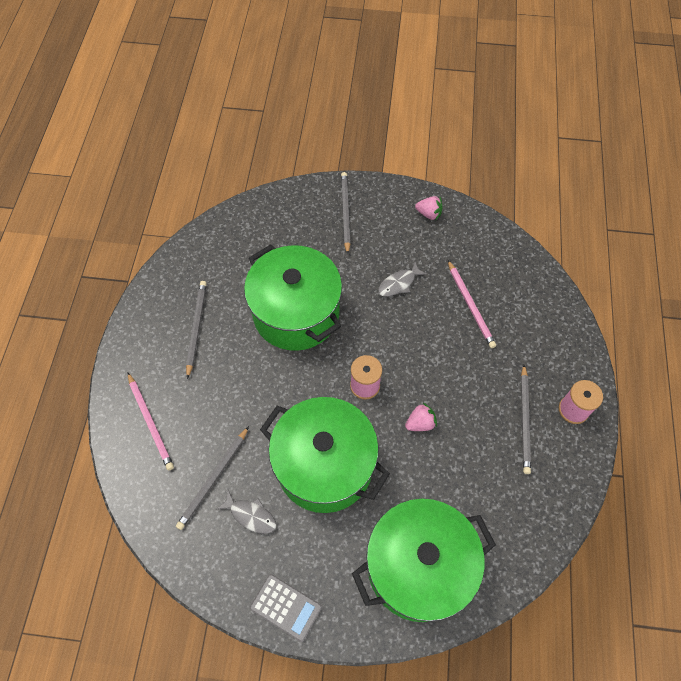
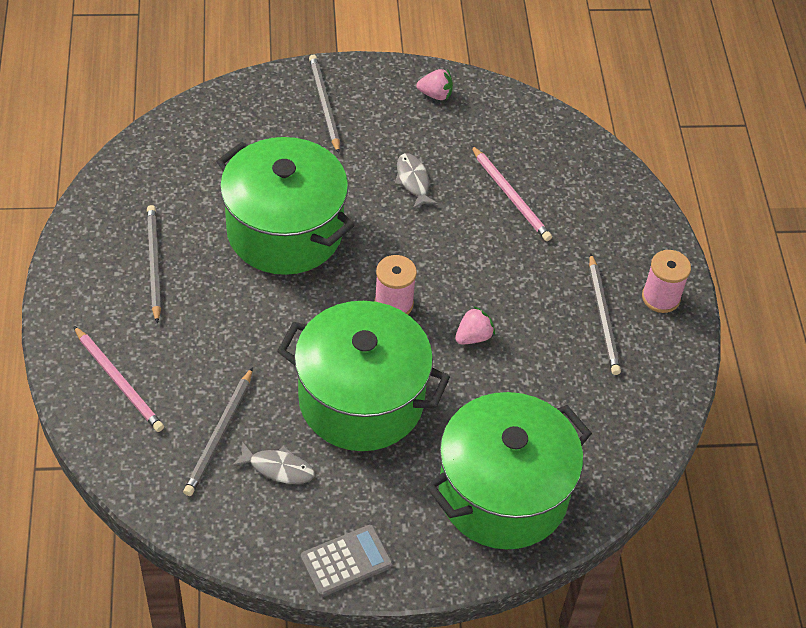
camera: 15 degrees left, 10 degrees down
grey calculator [250,574,322,642] -> grey calculator turned 45 degrees counterclockwise [301,525,393,597]
grey fish [378,262,427,297] -> grey fish turned 120 degrees clockwise [395,153,438,209]

